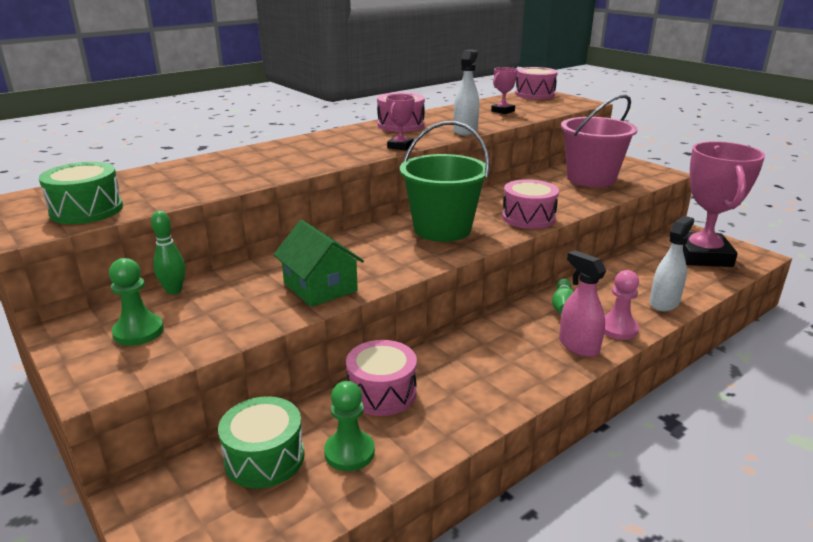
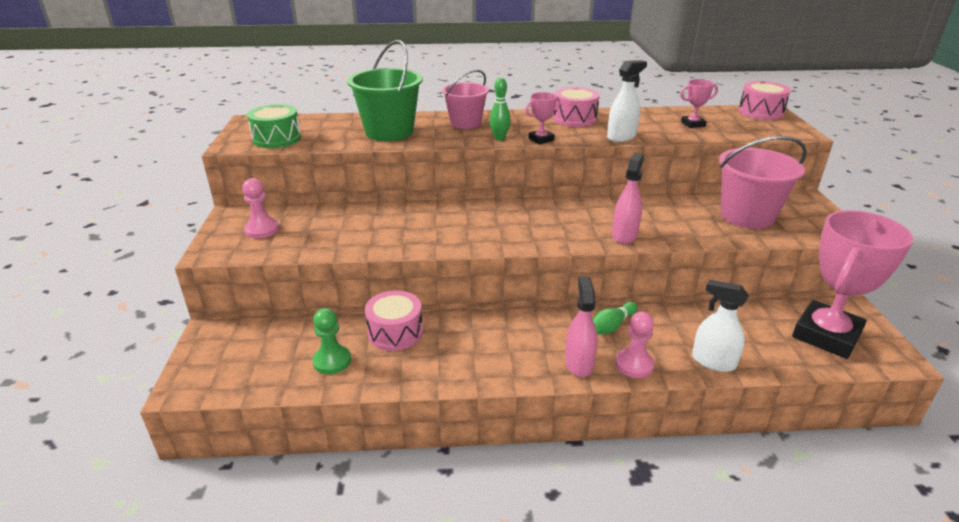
camera: 35 degrees right, 5 degrees up
green pawn [109,258,164,346] -> pink pawn [242,178,279,238]
green bowling pin [151,211,185,295] -> green bowling pin moved to [490,78,511,141]
green drum [218,396,305,488] -> none
green house [273,220,364,307] -> none
green bucket [400,121,490,242] -> green bucket moved to [347,40,423,141]
pink drum [502,179,559,229] -> pink spray bottle [612,153,644,244]
white spray bottle [650,216,694,312] -> white spray bottle turned 135 degrees counterclockwise [692,280,749,372]
none -> pink bucket [442,70,489,129]

